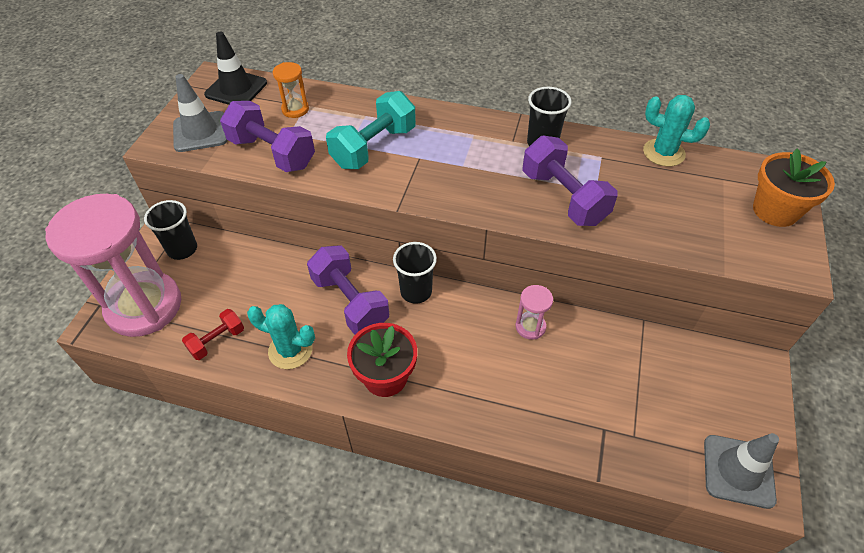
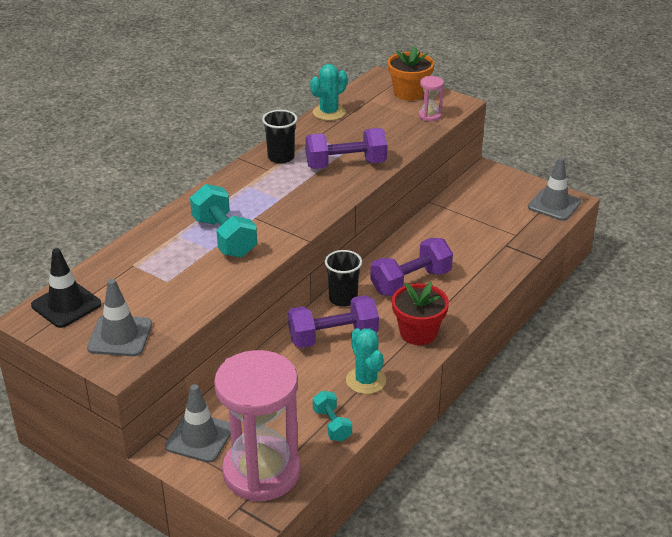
camera: 70 degrees left, 15 degrees down
black cup [144,200,197,260] -> grey traffic cone [165,384,231,463]
red dumbbell [182,309,244,360] -> turquoise dumbbell [313,391,352,441]
purple dumbbell [220,101,315,172] -> purple dumbbell moved to [370,238,453,296]
turquoise cactus [247,304,315,369] -> turquoise cactus turned 60 degrees counterclockwise [346,328,386,394]
orange hourglass [273,62,309,118] -> none
pink hourglass [516,285,553,340] -> pink hourglass moved to [419,76,444,121]

